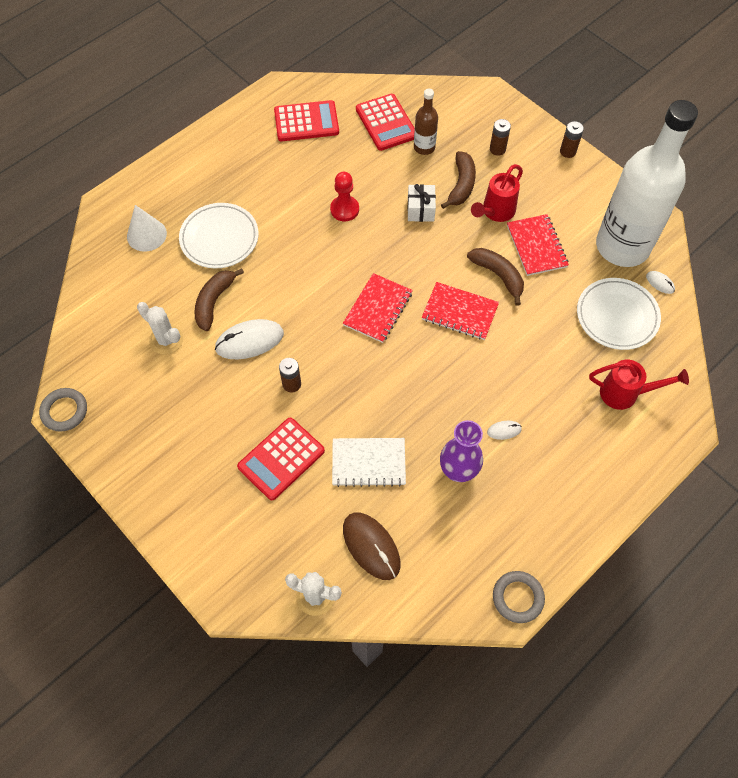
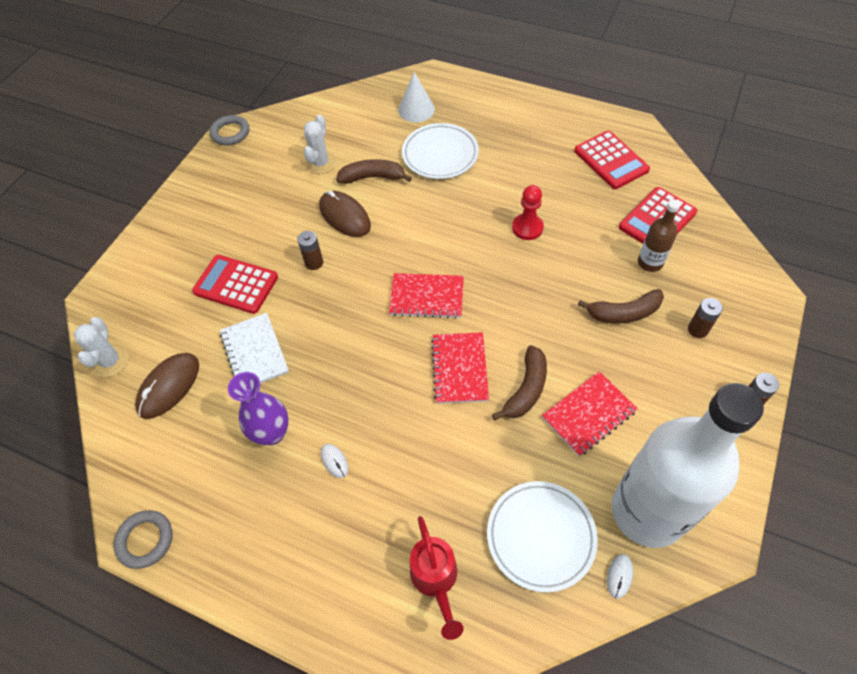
camera: 70 degrees right, 5 degrees down
white mouse [215,319,284,359] -> brown mouse [319,190,371,237]
white gift [407,184,436,222] -> none
red watering can [471,164,523,222] -> none

